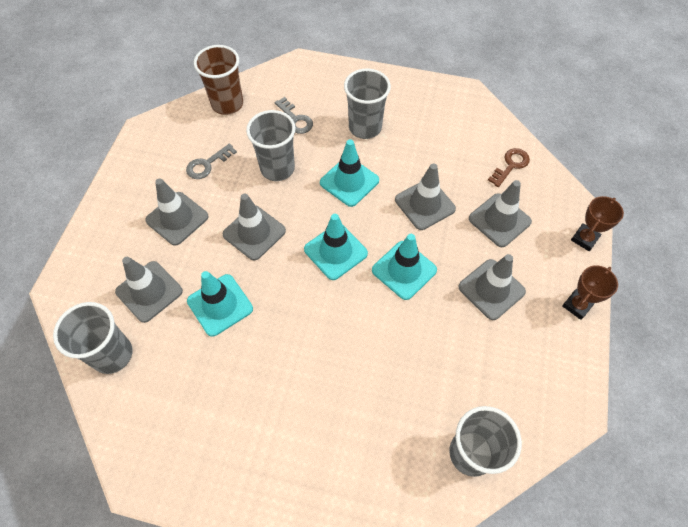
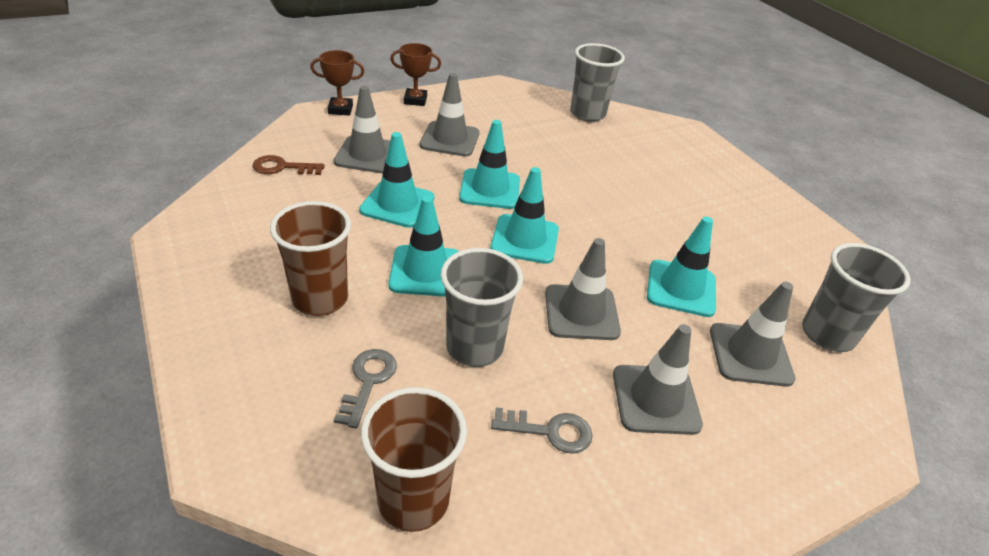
camera: 135 degrees left, 20 degrees down
grey cup [344,69,391,139] -> brown cup [270,201,351,316]
grey traffic cone [395,163,456,230] -> turquoise traffic cone [359,132,435,228]

